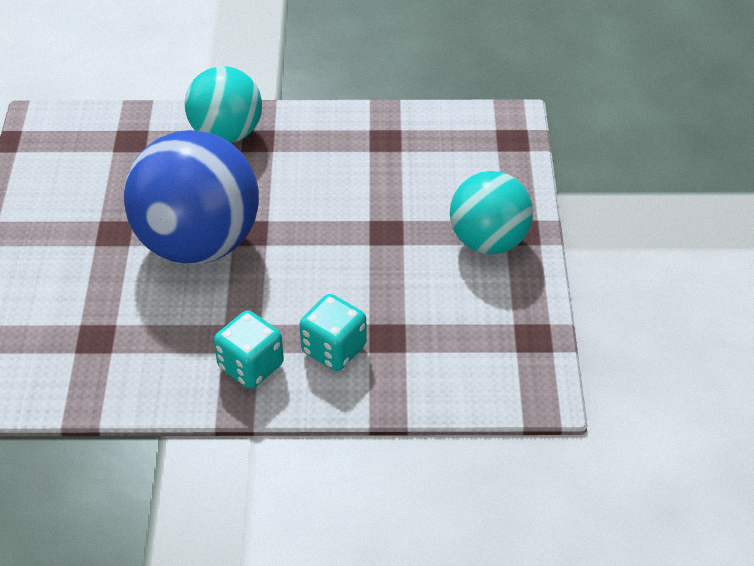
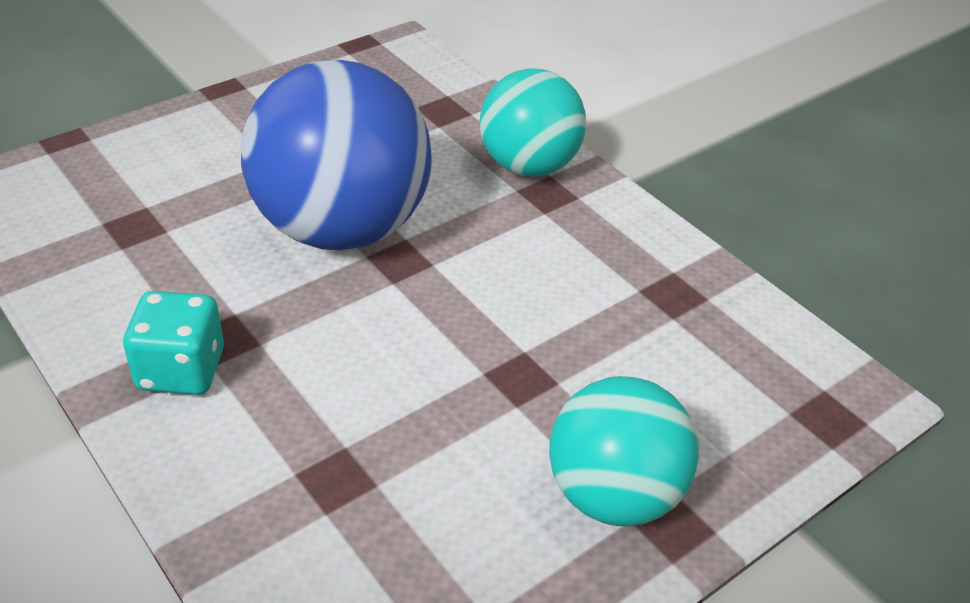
camera: 50 degrees right, 5 degrees down
turquoise dice [300,294,367,371] -> none

